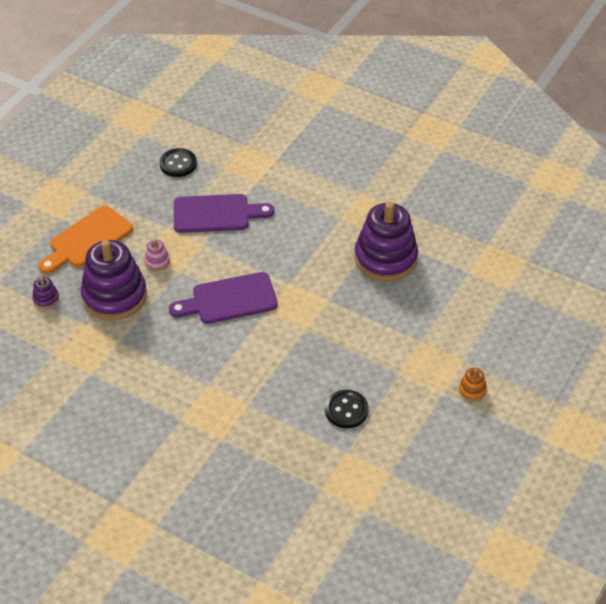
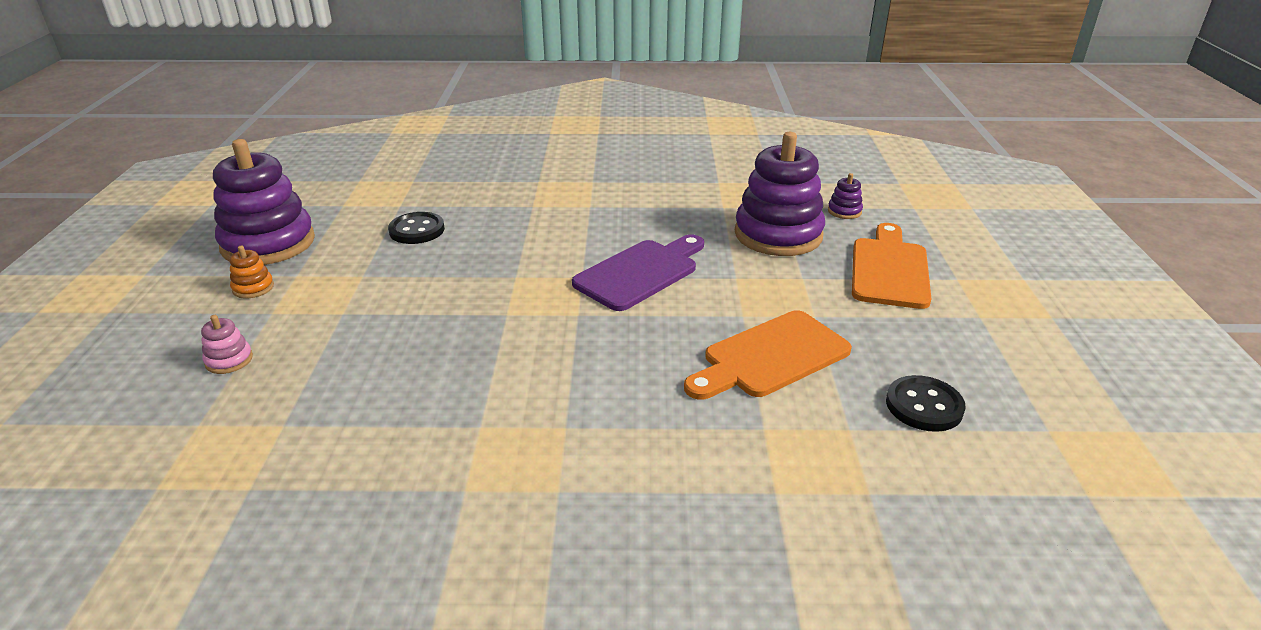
camera: 150 degrees right, 15 degrees down
pink stacking toy [144,240,170,271] -> pink stacking toy moved to [201,315,253,374]
purple cutting board [174,194,274,233] -> orange cutting board [684,310,852,400]
purple stacking toy [354,202,418,281] -> purple stacking toy moved to [213,139,315,265]

